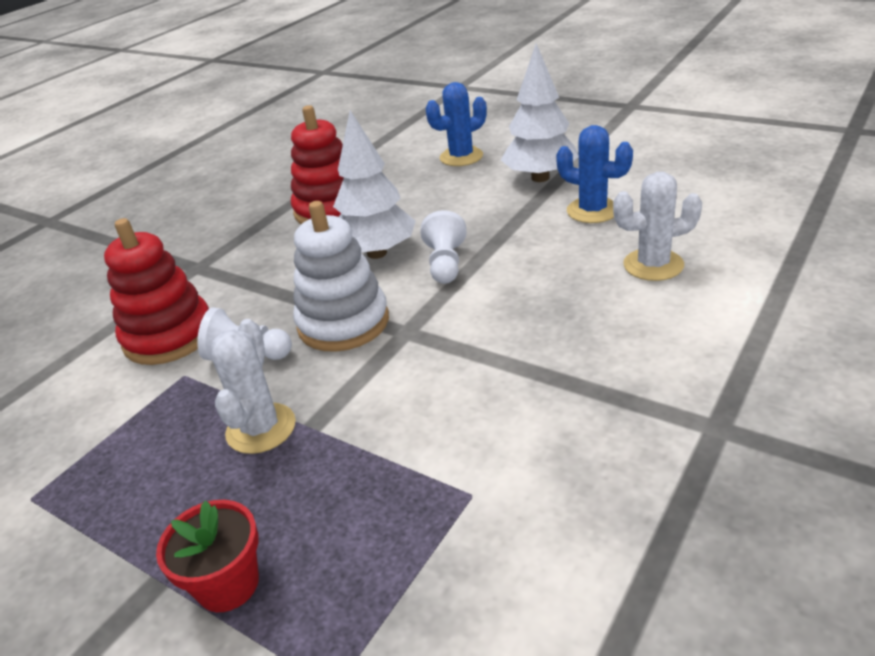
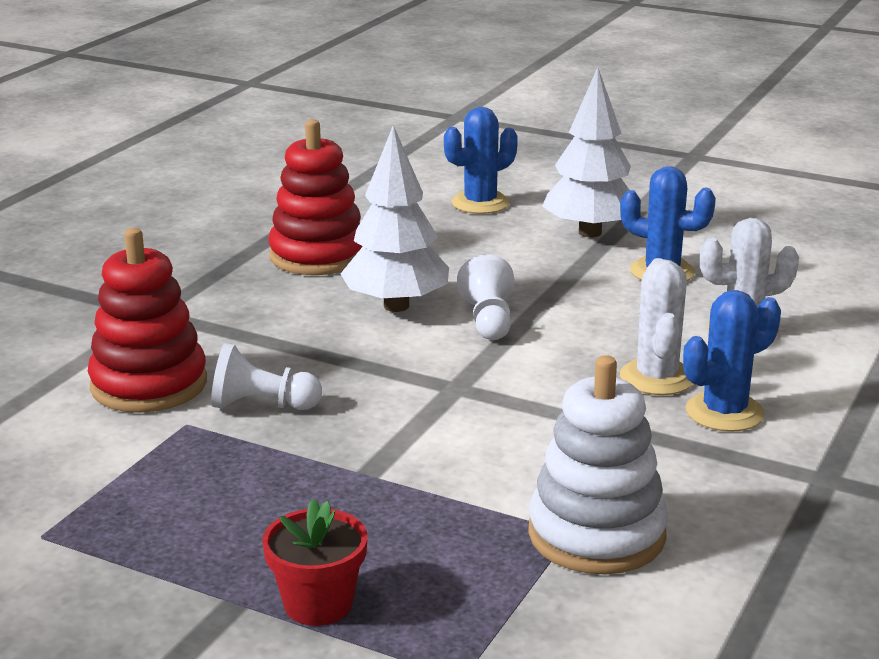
camera: 10 degrees left, 10 degrees down
white cactus [211,319,296,454] -> white cactus moved to [620,258,693,395]
white stacking toy [293,201,389,352] -> white stacking toy moved to [528,355,668,574]
none -> blue cactus [683,290,781,432]

